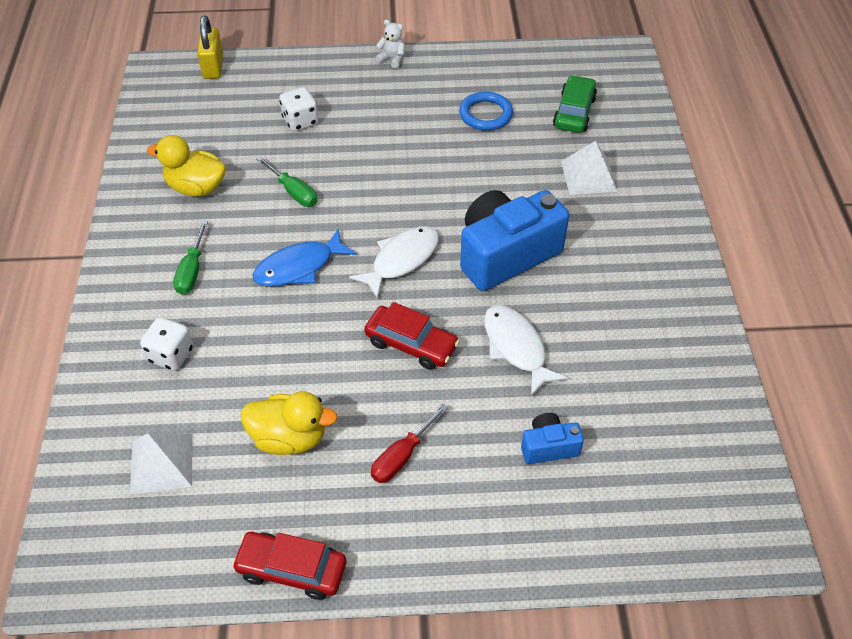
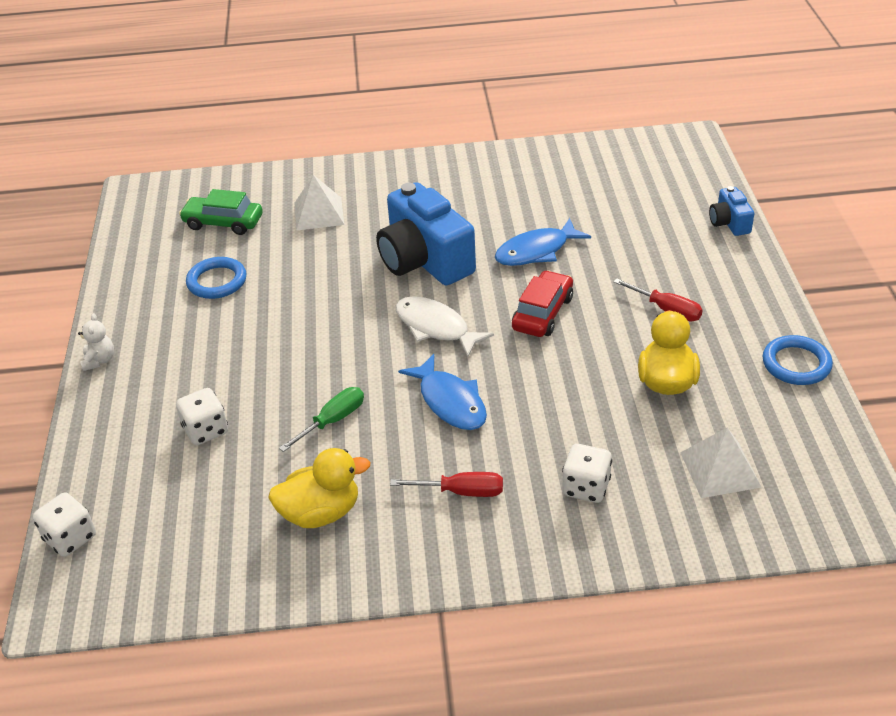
camera: 90 degrees left, 10 degrees down
yellow duck [147,135,226,197] -> yellow duck turned 120 degrees counterclockwise [268,448,371,528]
green screwdriver [173,220,208,295] -> red screwdriver [390,472,503,497]
yellow padlock [197,16,223,79] -> white dice [33,492,96,557]
red car [232,532,346,600] -> blue ring [763,335,833,385]
white teddy bear [376,20,405,69] -> white teddy bear turned 150 degrees clockwise [78,313,114,371]
white fish [484,305,568,396] -> blue fish [495,218,591,266]
blue camera [521,413,584,464] -> blue camera moved to [709,186,754,236]

